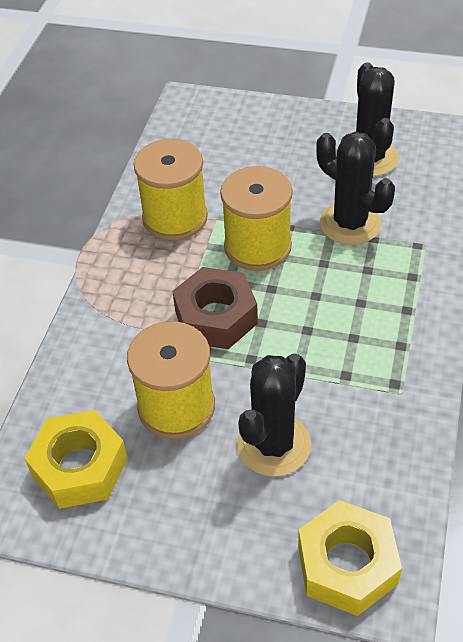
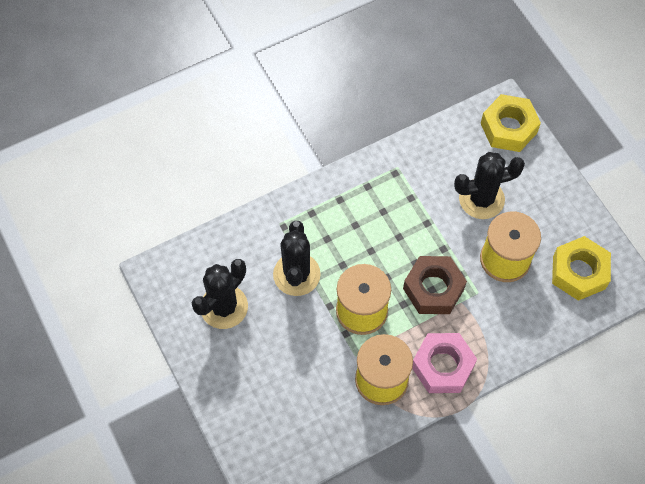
camera: 135 degrees left, 15 degrees up
none -> pink nut [412,333,477,393]

